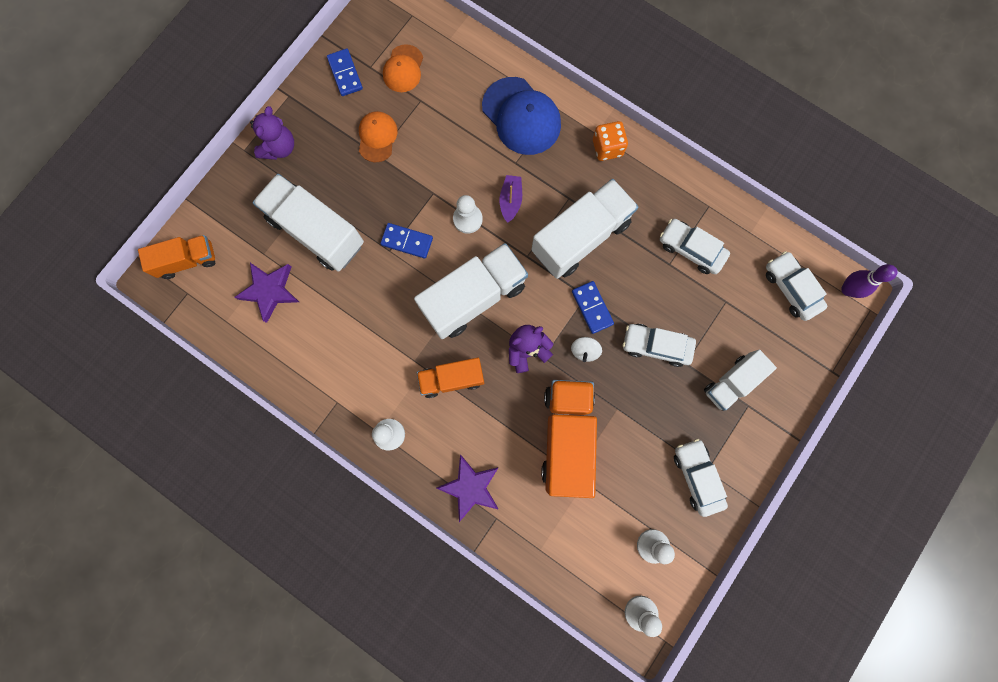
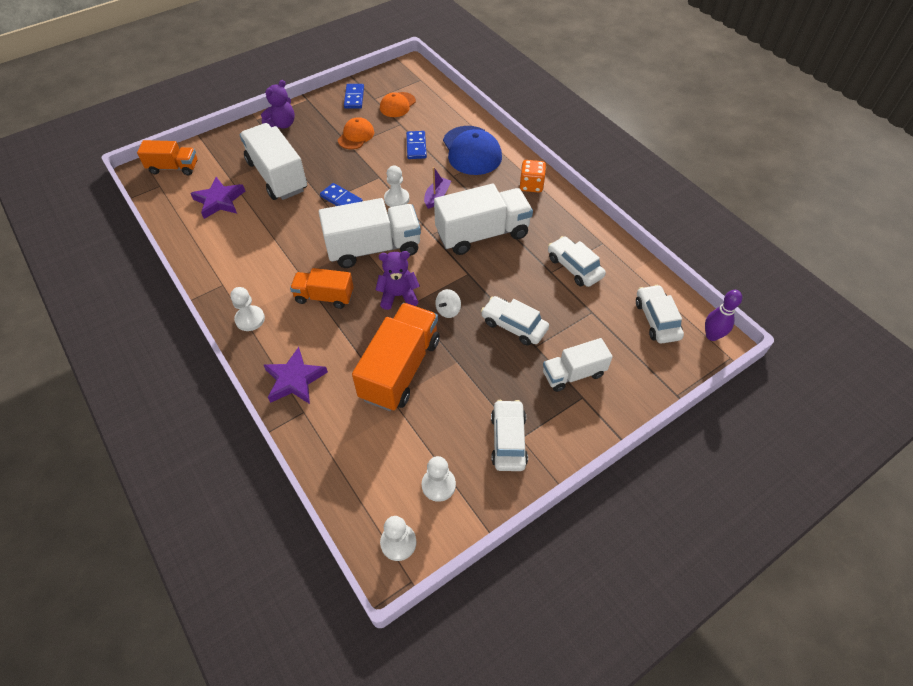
camera: 20 degrees right, 25 degrees down
blue domino [572,281,614,334] -> blue domino moved to [406,131,427,159]

